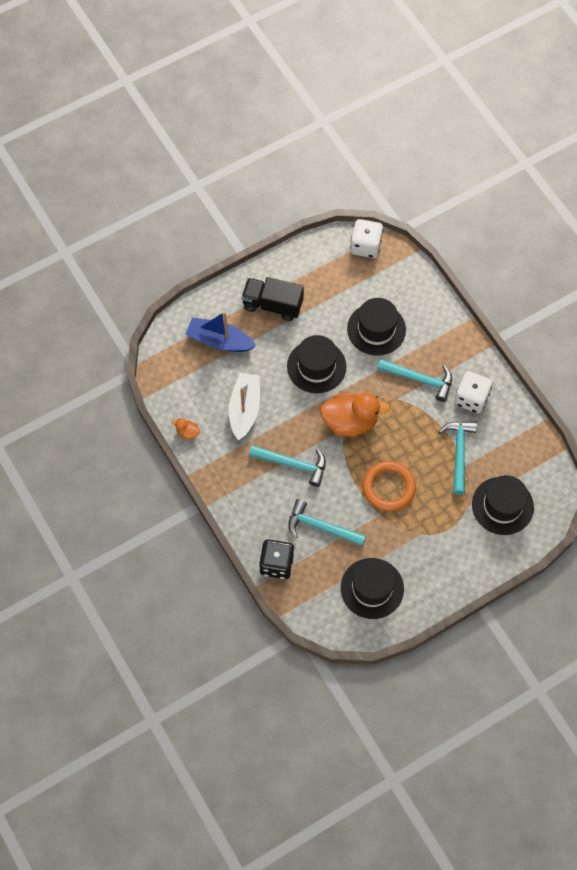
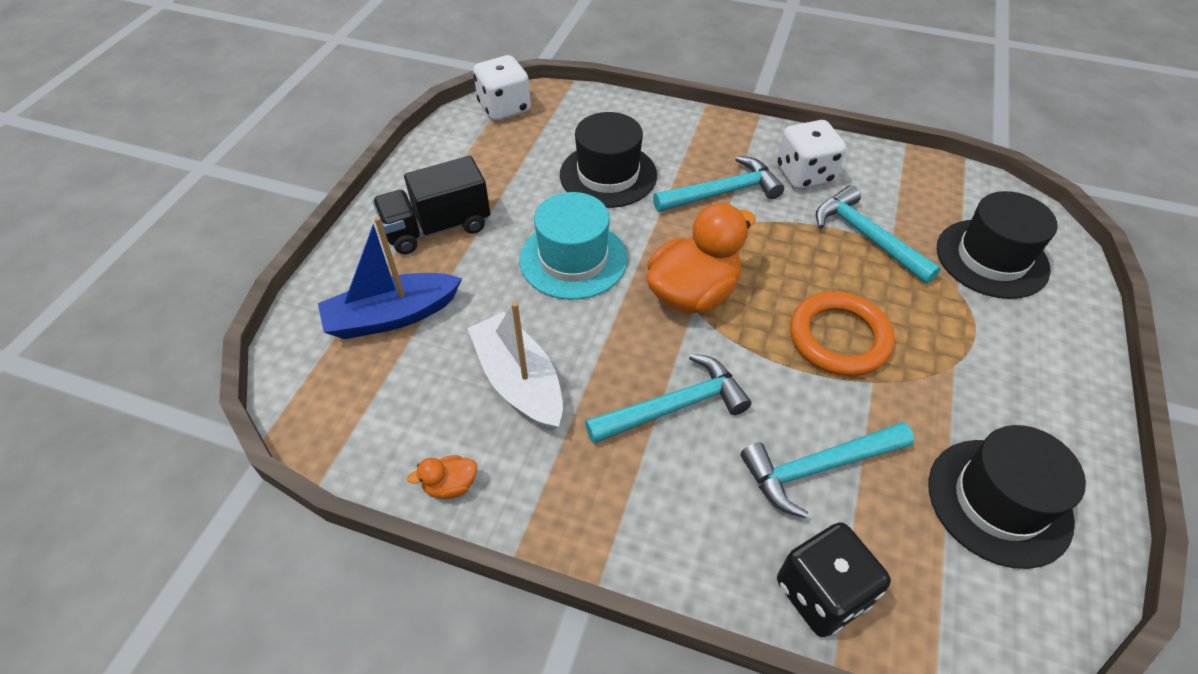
camera: 40 degrees left, 15 degrees down
black hat [287,335,346,393] -> turquoise hat [519,192,627,300]

